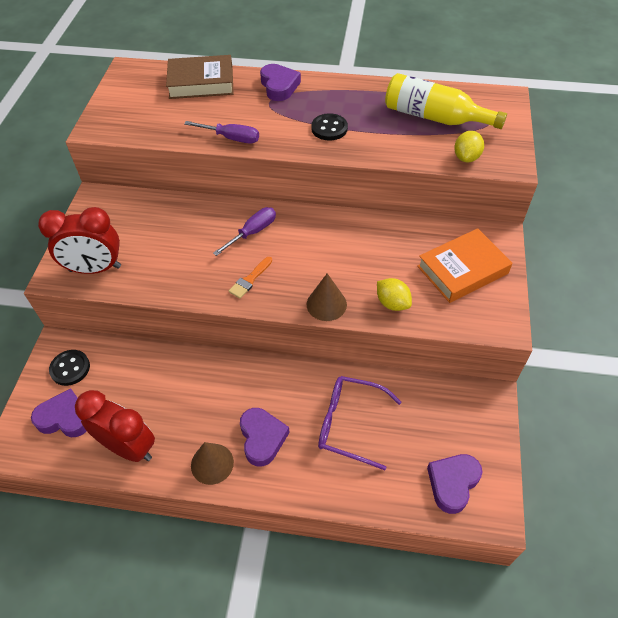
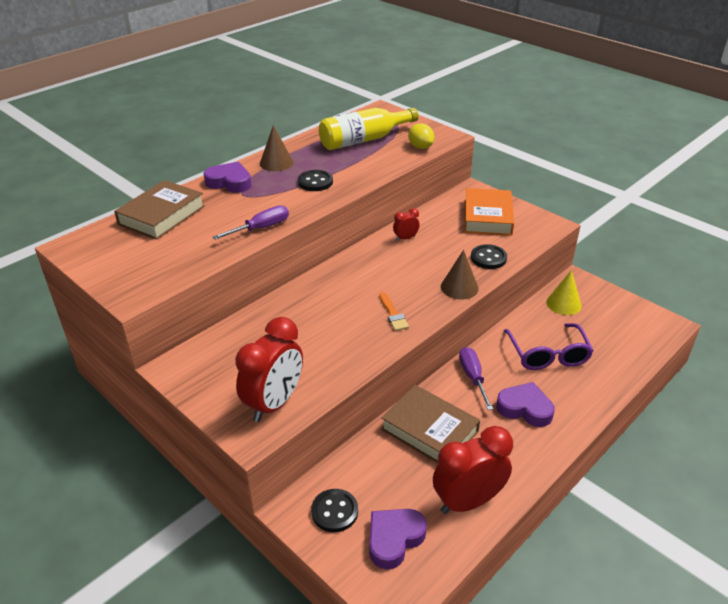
camera: 55 degrees left, 15 degrees down
brown cone [191,442,234,485] -> brown cone moved to [260,125,293,171]
purple screwdriver [213,207,276,256] -> purple screwdriver moved to [459,347,493,410]
purple glasses [318,376,401,470] -> purple glasses turned 60 degrees counterclockwise [504,323,594,370]
yellow lemon [377,278,412,311] -> black button [471,244,507,269]
purple heart [427,454,482,514] -> none
none -> brown book [381,385,480,463]
none -> red clock [393,208,420,241]
none -> yellow cone [546,270,582,315]

